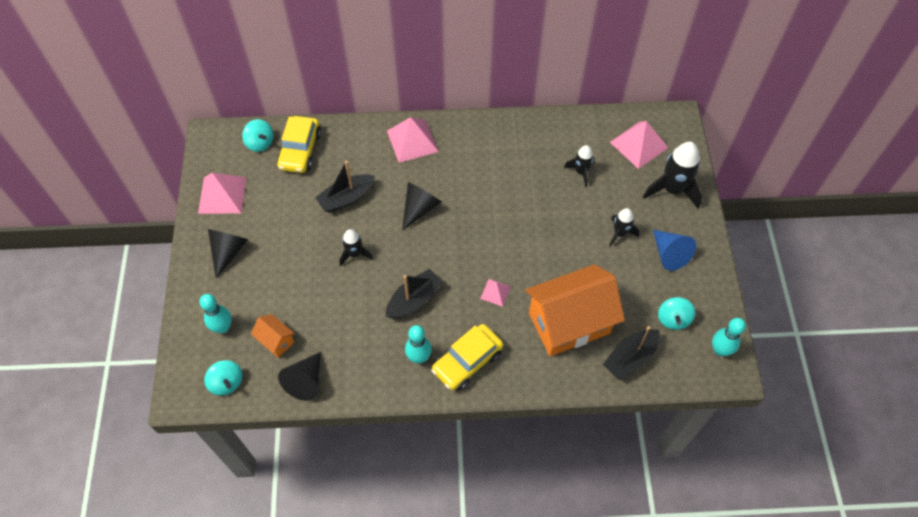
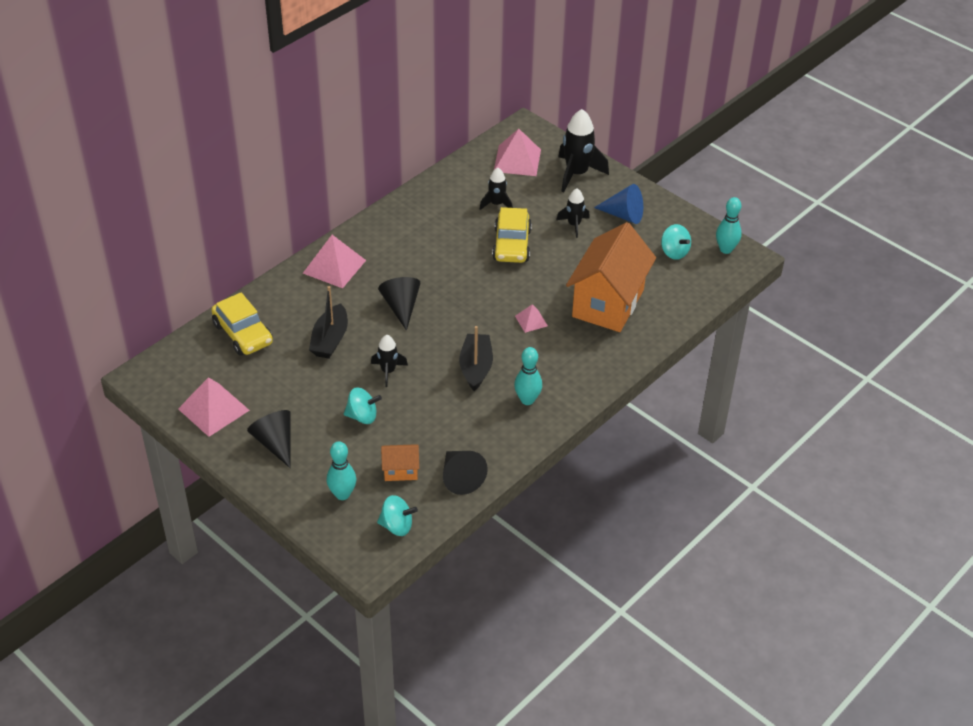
camera: 45 degrees left, 15 degrees down
turquoise spinning top [242,119,273,152] -> turquoise spinning top moved to [344,387,382,424]
yellow car [431,324,503,391] -> yellow car moved to [492,207,532,263]
black boat [603,326,660,380] -> none

